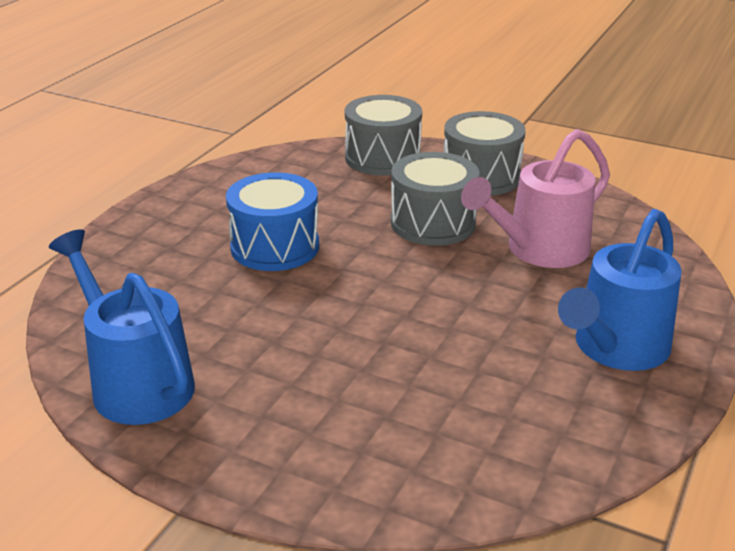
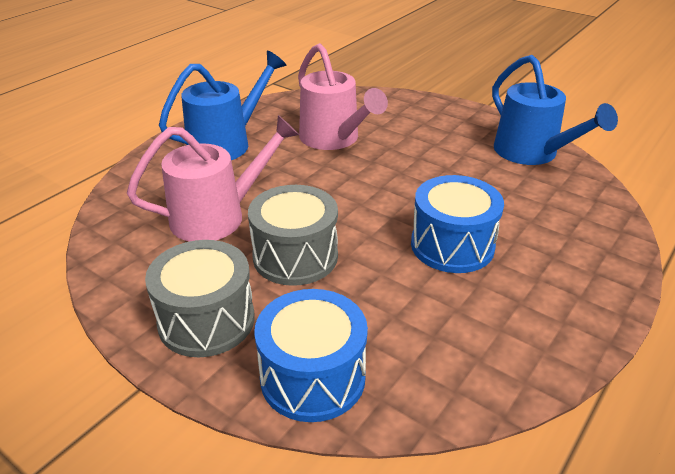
camera: 170 degrees left, 5 degrees up
grey drum [345,95,422,176] -> blue drum [254,289,368,422]
none -> pink watering can [298,43,388,150]

